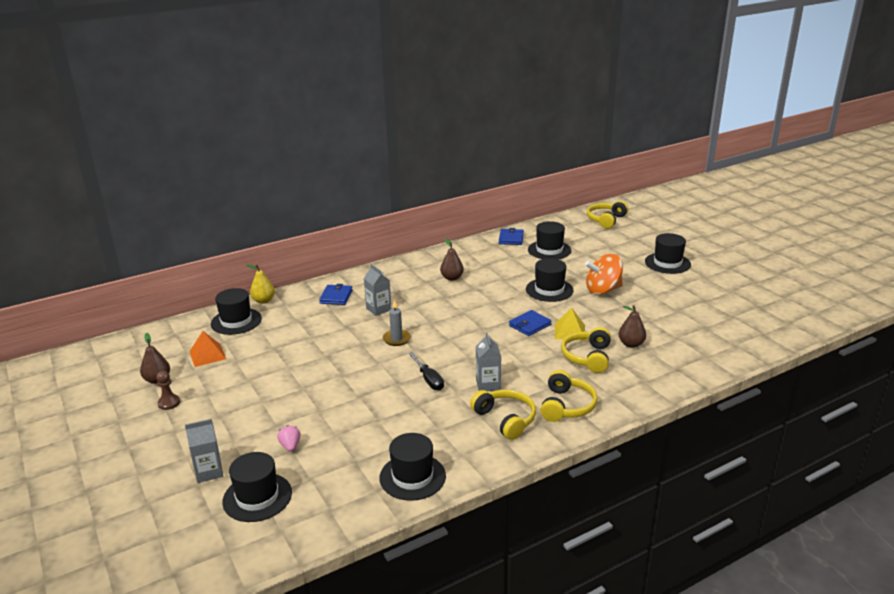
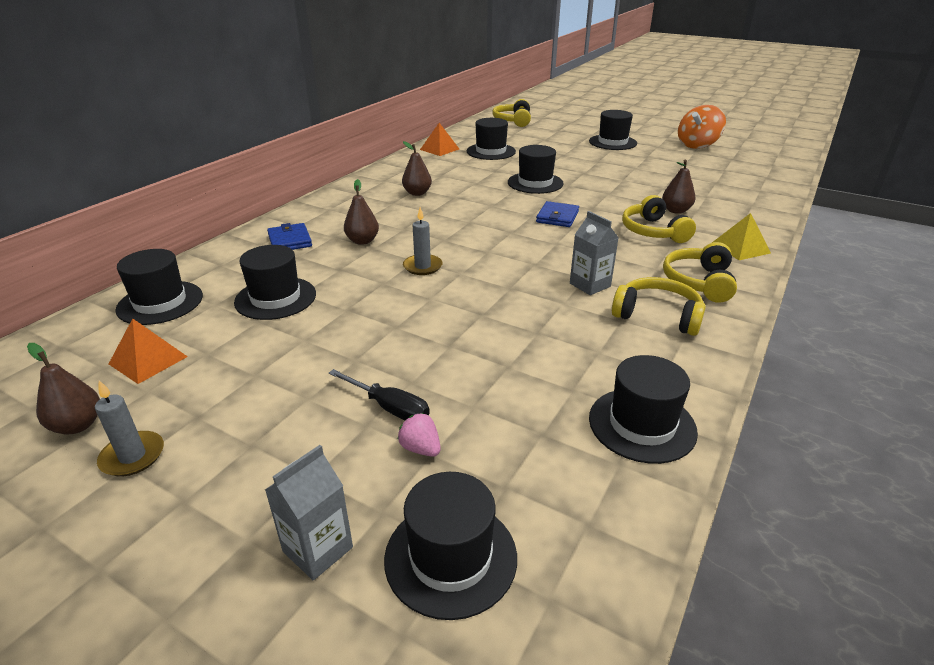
camera: 30 degrees left, 5 degrees up
brown pawn [156,371,180,410] -> grey candle [95,380,164,476]
yellow pear [247,264,275,304] -> none
grey carton [364,264,391,316] -> brown pear [344,179,379,245]
black screwdriver [409,352,444,391] -> black screwdriver moved to [329,369,430,421]
blue wallet [499,228,524,245] -> orange pyramid [420,123,459,156]
yellow headphones [540,370,597,422] -> yellow headphones turned 150 degrees counterclockwise [663,242,737,303]
yellow pyramid [555,308,585,341] -> yellow pyramid moved to [712,213,771,260]
orange spinning top [585,254,623,295] -> orange spinning top moved to [678,105,726,149]
none -> black hat [234,245,316,320]

